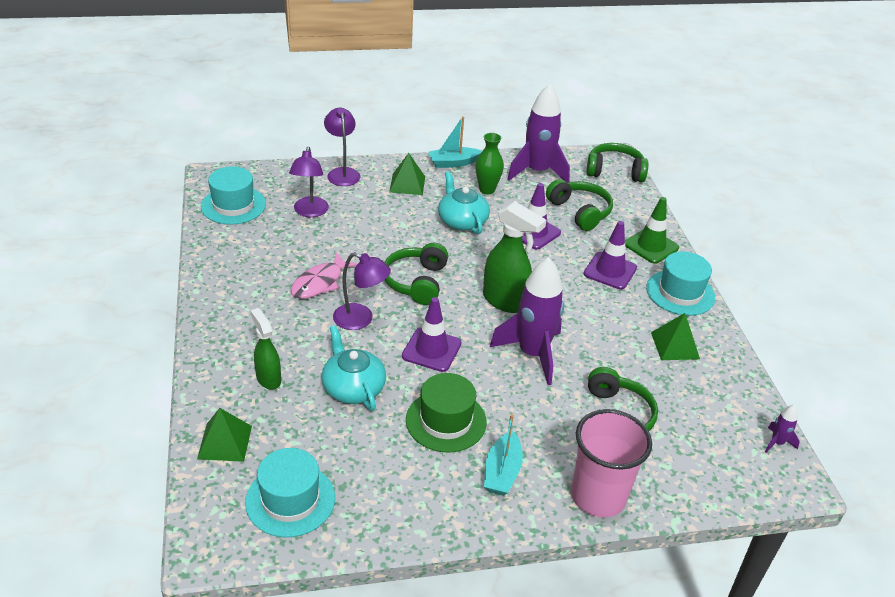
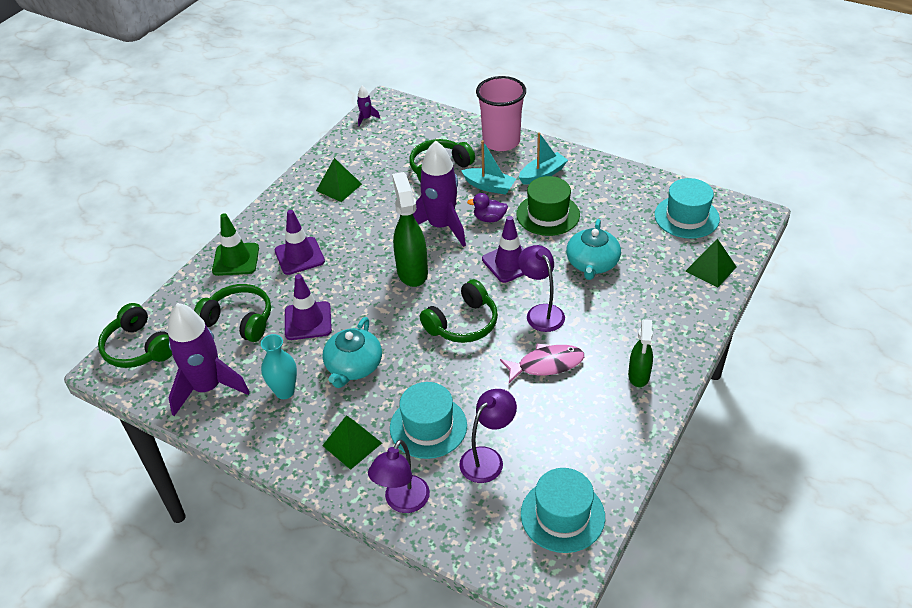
camera: 135 degrees left, 5 degrees up
green spray bottle [250,308,281,390] -> green spray bottle moved to [628,319,653,387]
turquoise boat [429,116,482,168] -> turquoise boat moved to [461,140,516,195]
green vase [476,133,504,194] -> turquoise vase [261,334,297,399]
green headphones [546,179,613,231] -> green headphones turned 105 degrees clockwise [194,284,271,342]
turquoise hat [646,251,715,316] -> turquoise hat moved to [390,382,467,459]
none -> purple duck [467,193,508,222]

